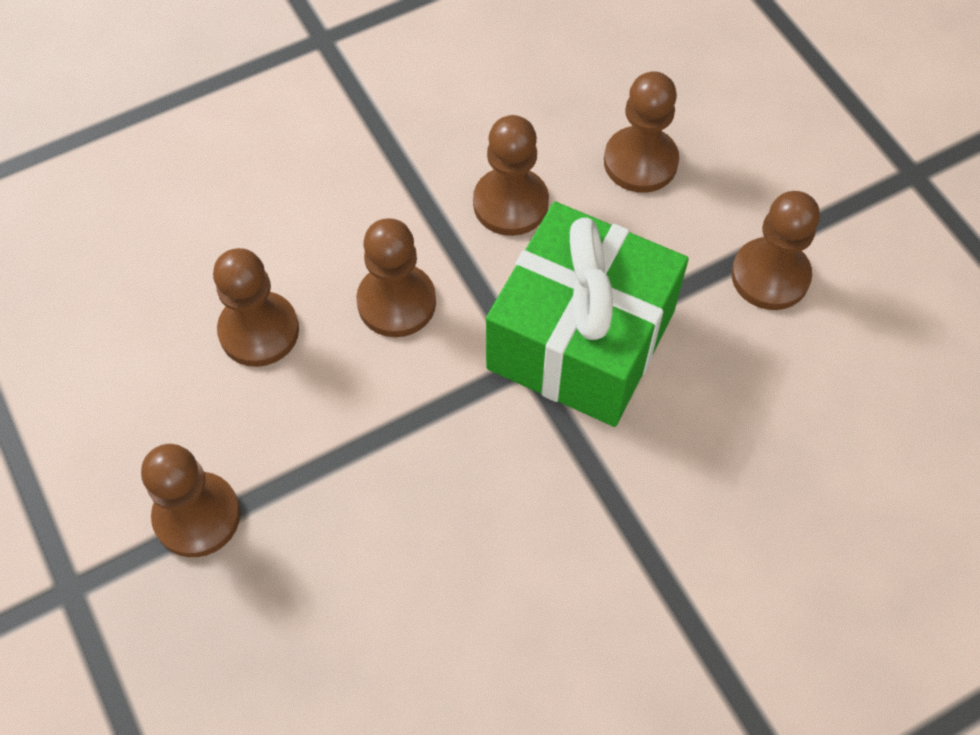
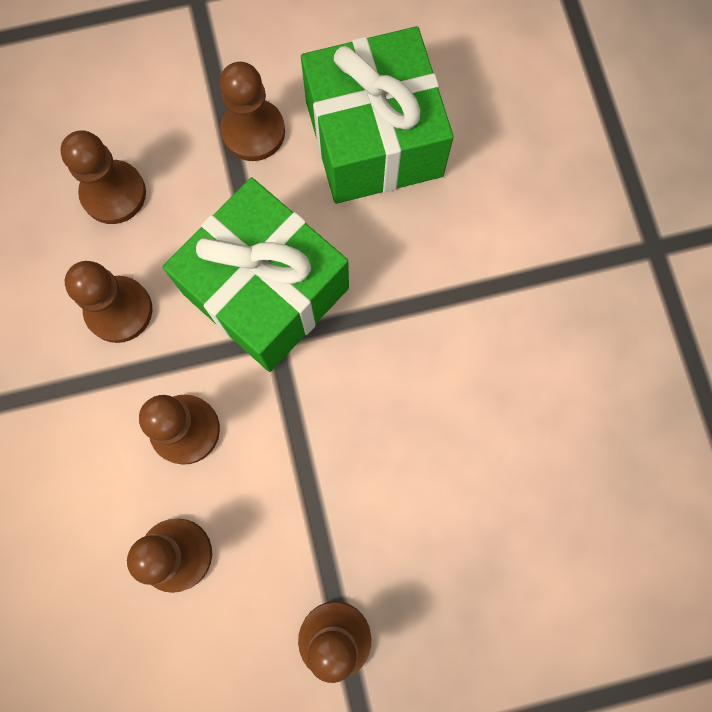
camera: 75 degrees left, 15 degrees up
none -> green gift [301,26,454,204]

